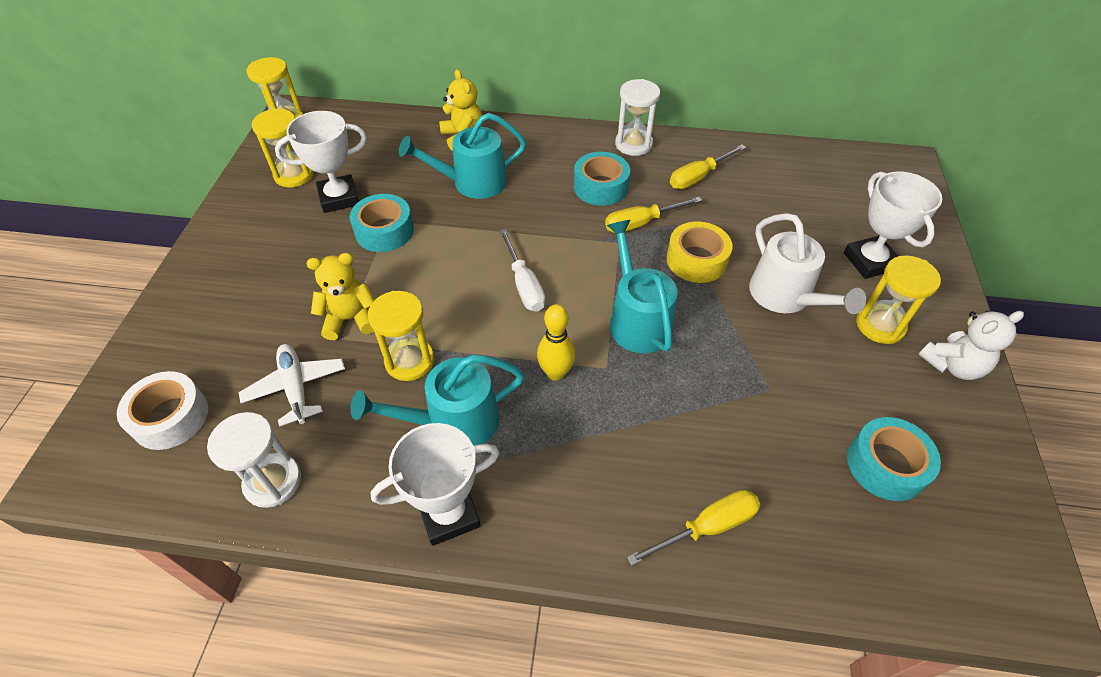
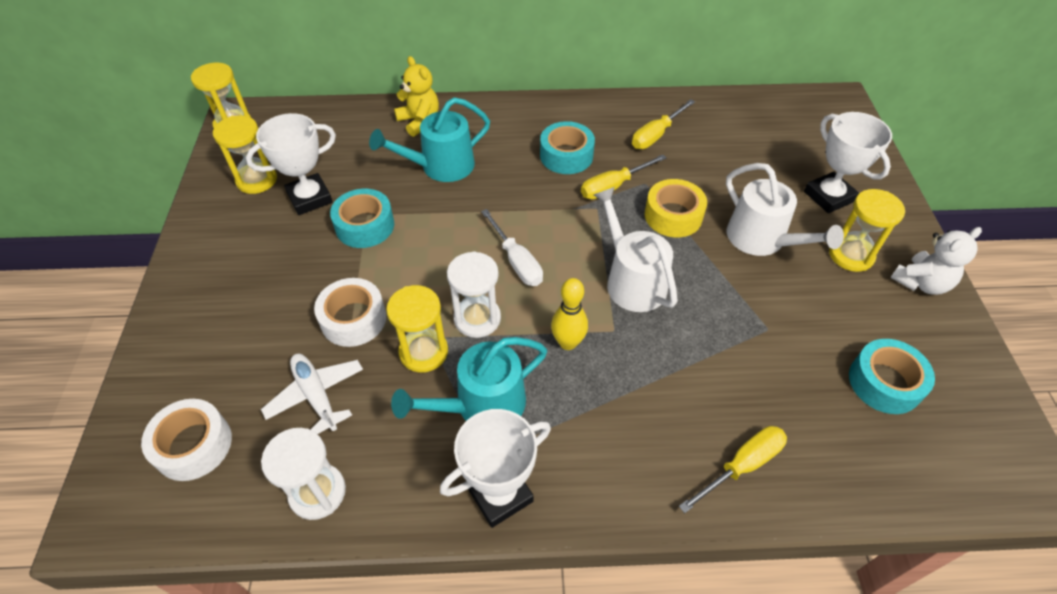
camera: 10 degrees left, 0 degrees up
yellow teddy bear [307,253,375,340] -> white tape [314,278,386,347]
turquoise watering can [607,220,678,353] -> white watering can [594,187,678,312]
white hourglass [615,79,660,156] -> white hourglass moved to [447,251,501,338]

